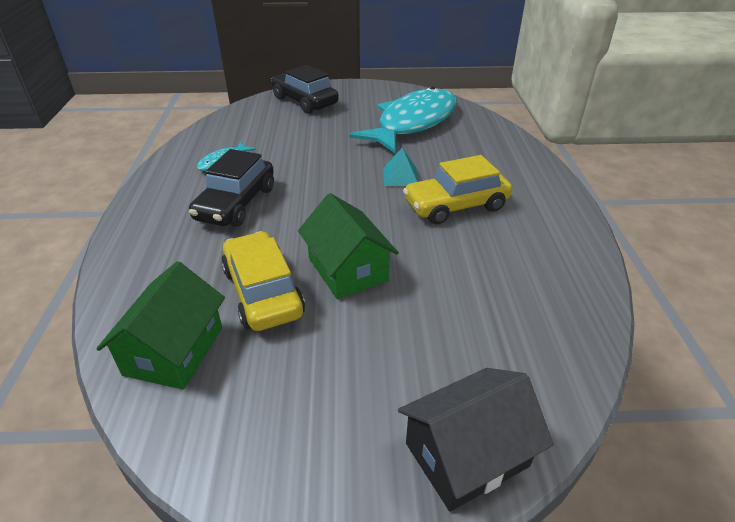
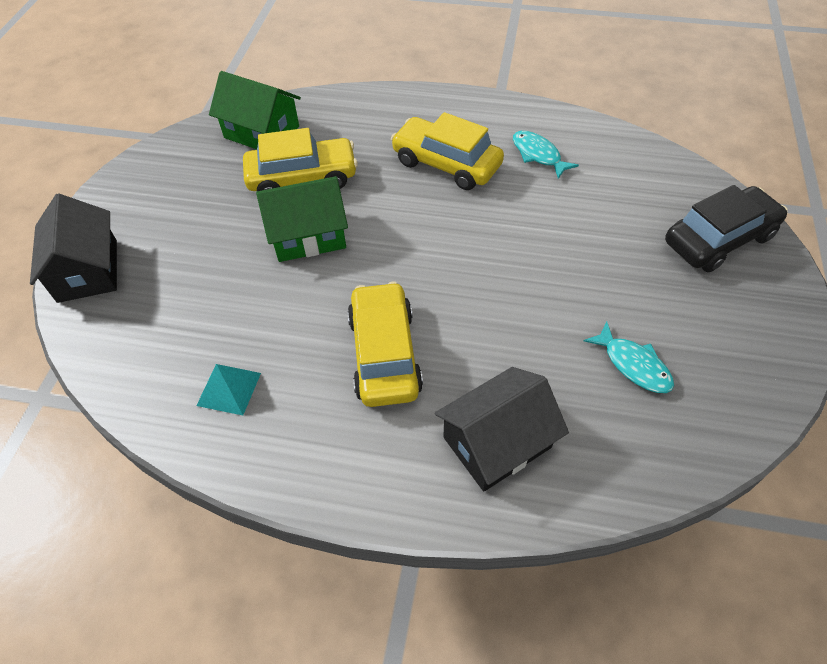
camera: 105 degrees right, 15 degrees up
black car [189,149,274,227] -> yellow car [391,112,504,190]
turquoise fish [349,87,457,153] -> turquoise fish [584,322,674,393], size x0.41
turquoise pyramid [383,148,419,186] -> turquoise pyramid moved to [196,364,261,415]
none -> black house [435,367,569,492]

